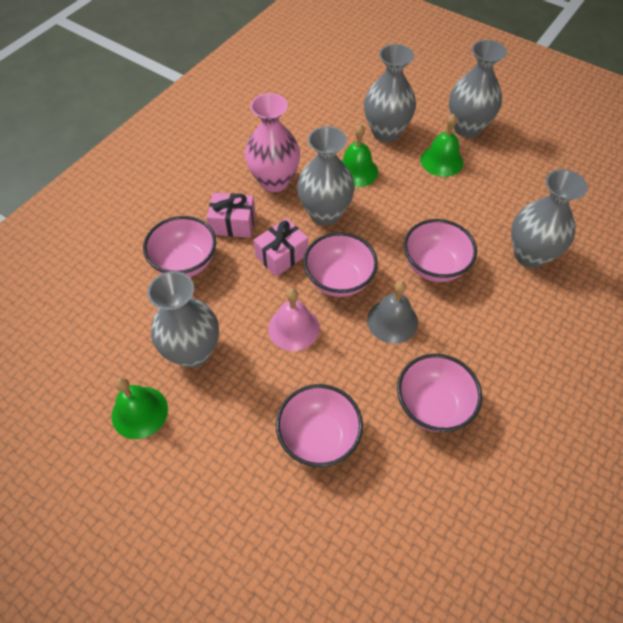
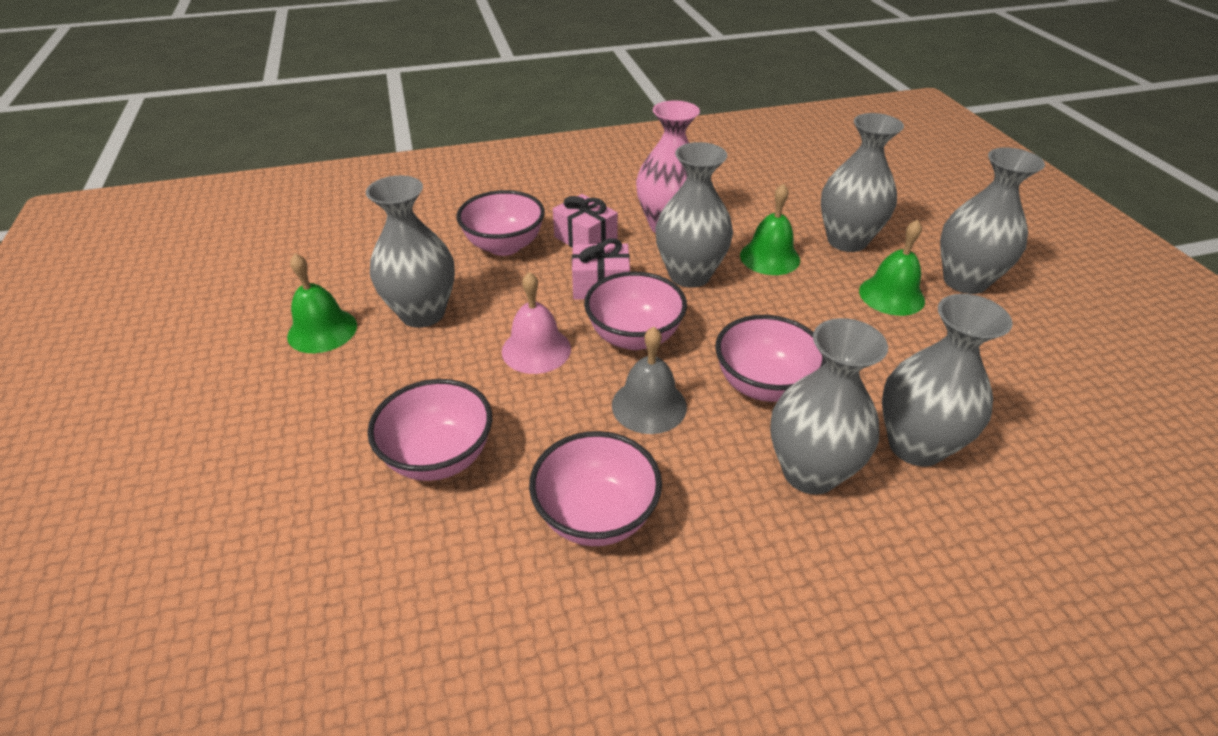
camera: 40 degrees right, 15 degrees down
none -> grey vase [770,318,888,495]

